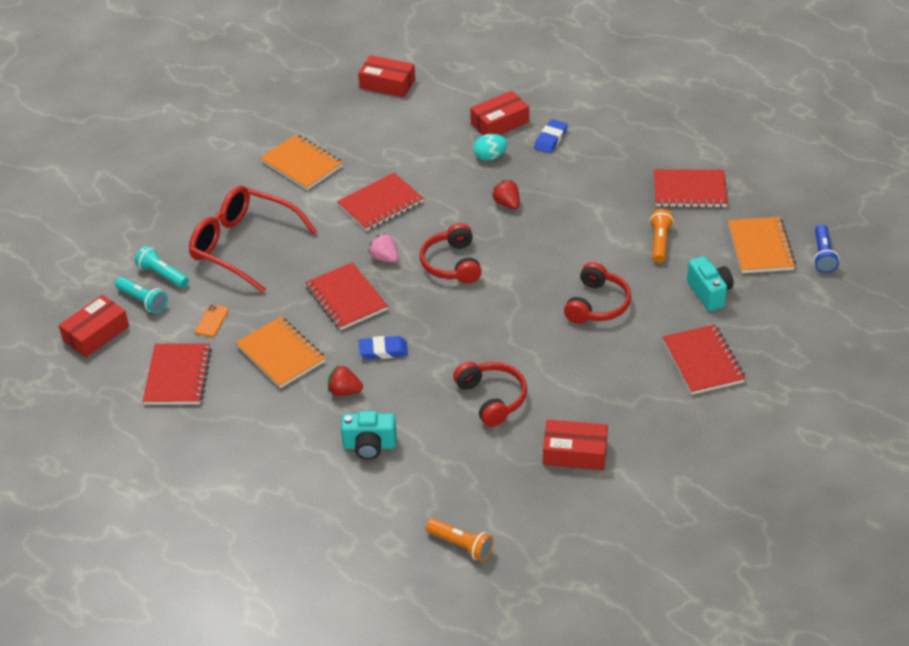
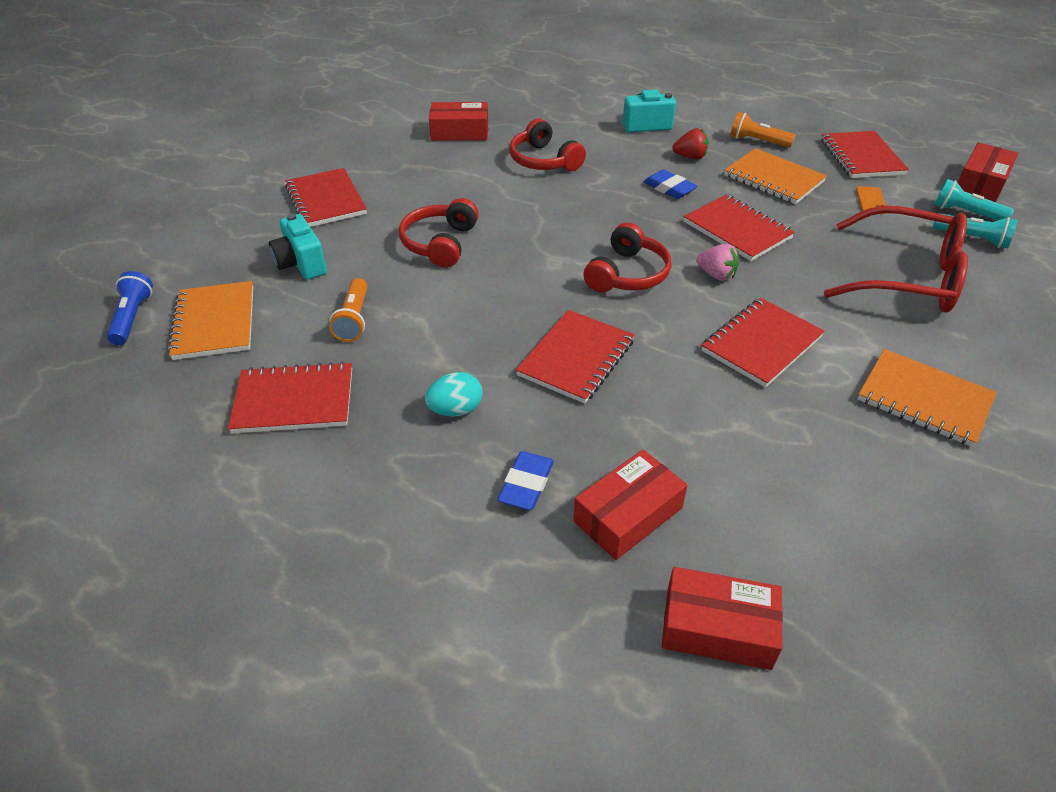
camera: 170 degrees right, 0 degrees up
red box [358,55,415,98] -> red box moved to [661,567,783,670]
blue eraser [358,336,408,359] -> blue eraser turned 60 degrees clockwise [644,169,697,199]
red headphones [420,223,482,284] -> red headphones turned 45 degrees clockwise [583,222,672,292]
orange flashlight [426,518,494,562] -> orange flashlight moved to [730,112,795,148]
turquoise egg [473,134,507,161] -> turquoise egg moved to [425,372,483,417]
red strawberry [492,180,520,209] -> red notebook [516,310,635,403]

